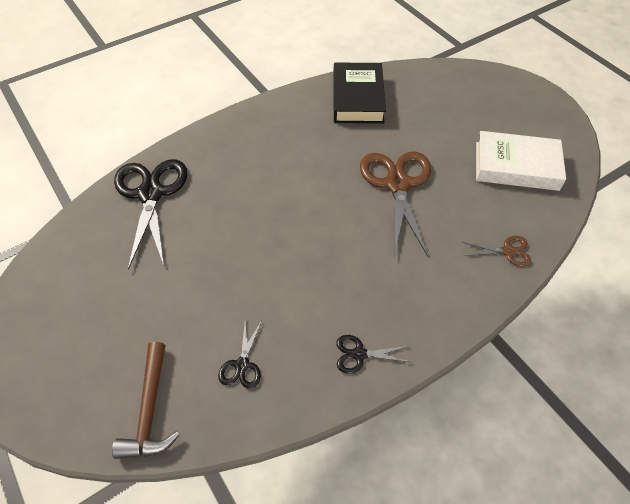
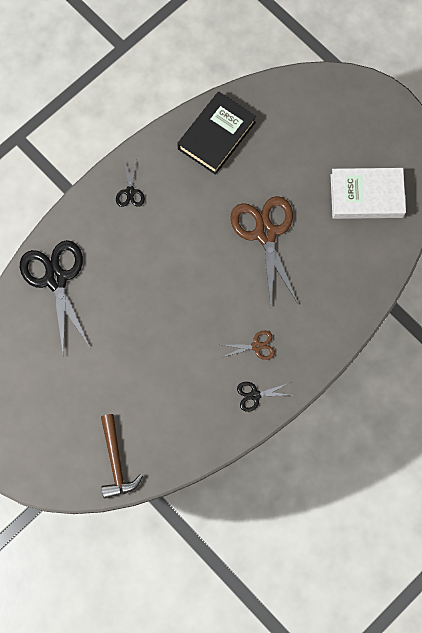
camera: 10 degrees left, 20 degrees up
black scissors [218,319,262,389] -> black scissors moved to [116,158,145,207]
black book [333,62,386,123] -> black book turned 45 degrees clockwise [177,91,256,175]
brown scissors [462,236,531,266] -> brown scissors moved to [223,331,275,360]

